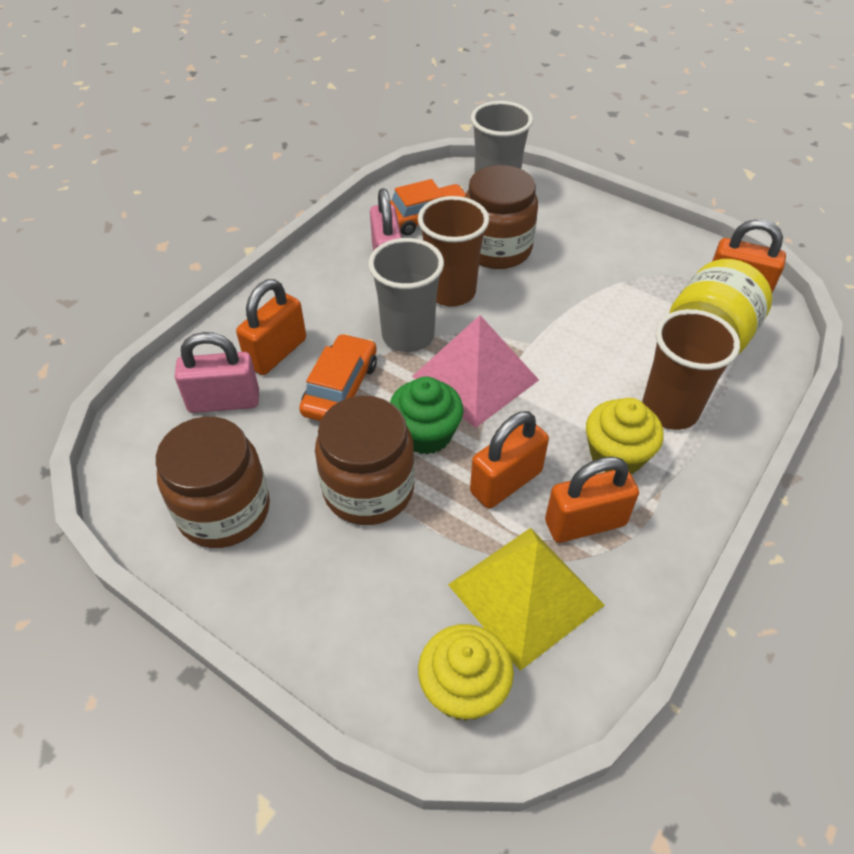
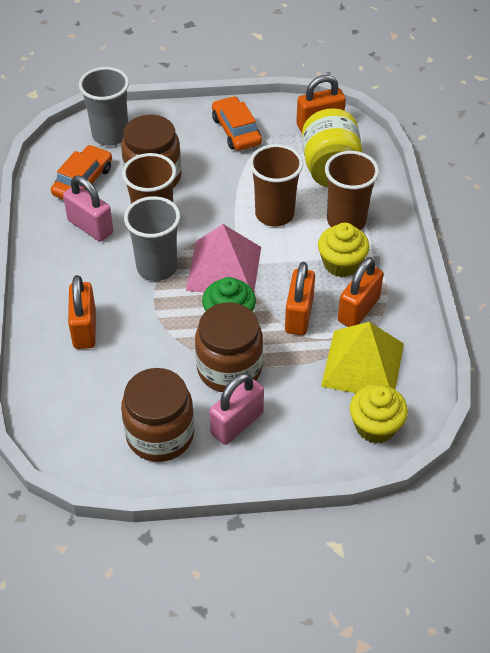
camera: 40 degrees left, 0 degrees up
pink padlock [175,332,259,413] -> pink padlock moved to [209,373,264,445]
orange car [299,334,377,421] -> orange car moved to [212,96,262,151]
none -> brown cup [249,144,303,226]

